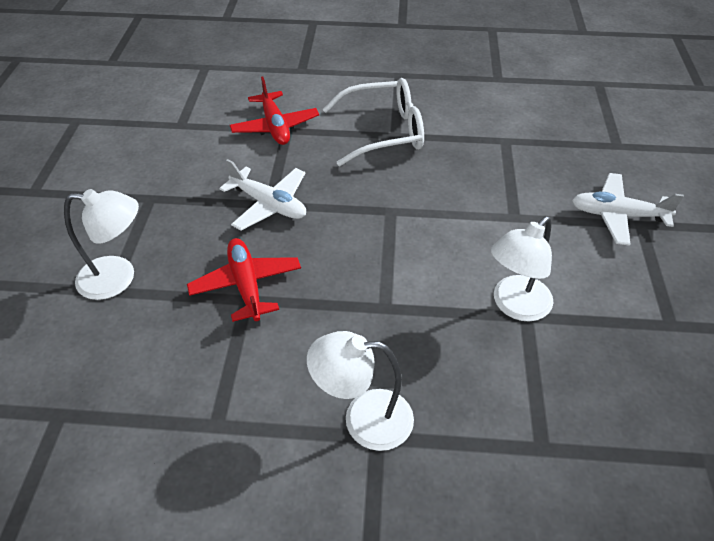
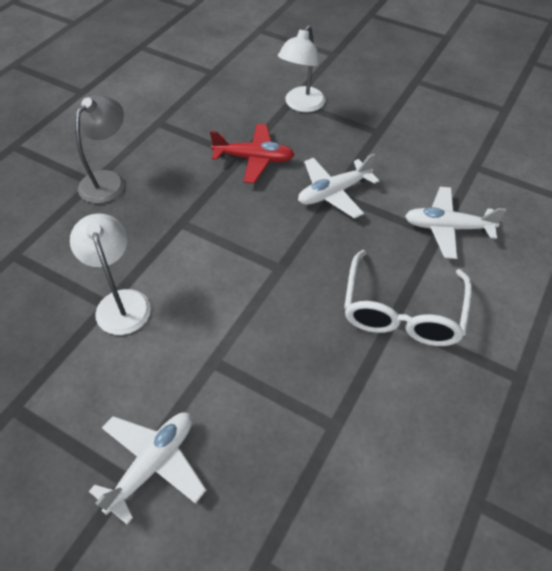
camera: 115 degrees right, 5 degrees up
red plane [230,76,319,145] -> white plane [405,187,506,259]
white lamp [307,331,414,451] -> grey lamp [75,95,125,203]

